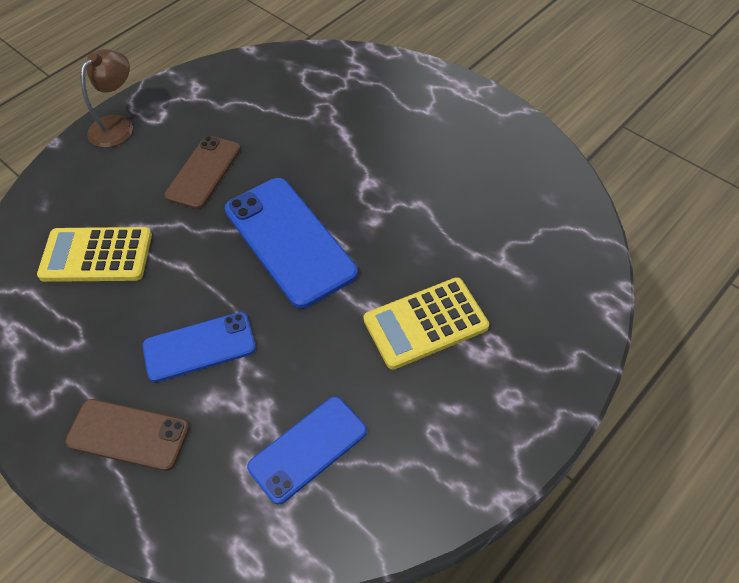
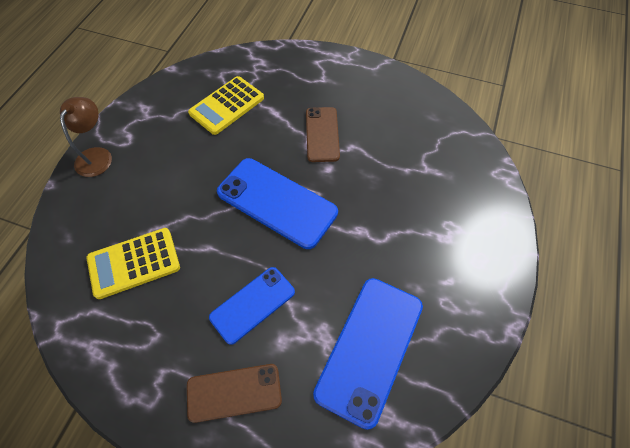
camera: 25 degrees left, 5 degrees up
brown phone [164,136,241,209] -> brown phone moved to [306,107,340,162]
blue phone [247,396,367,505] -> blue phone [313,278,423,430], size x1.59
yellow calculator [364,277,489,370] -> yellow calculator moved to [188,76,264,135]

